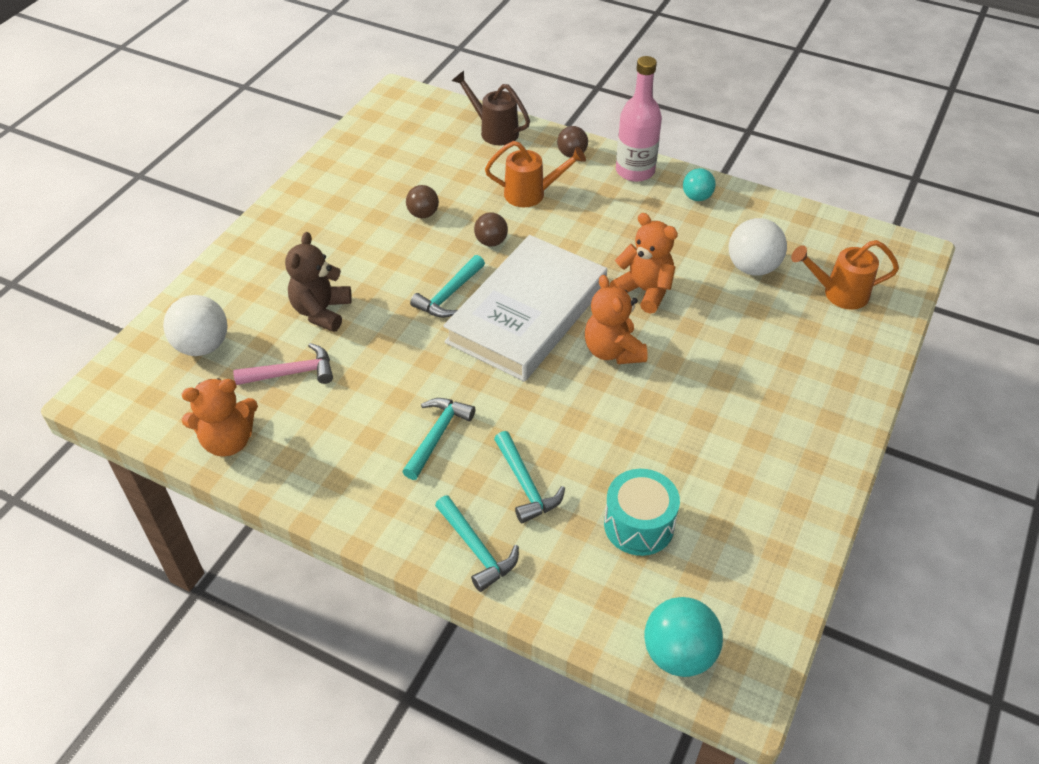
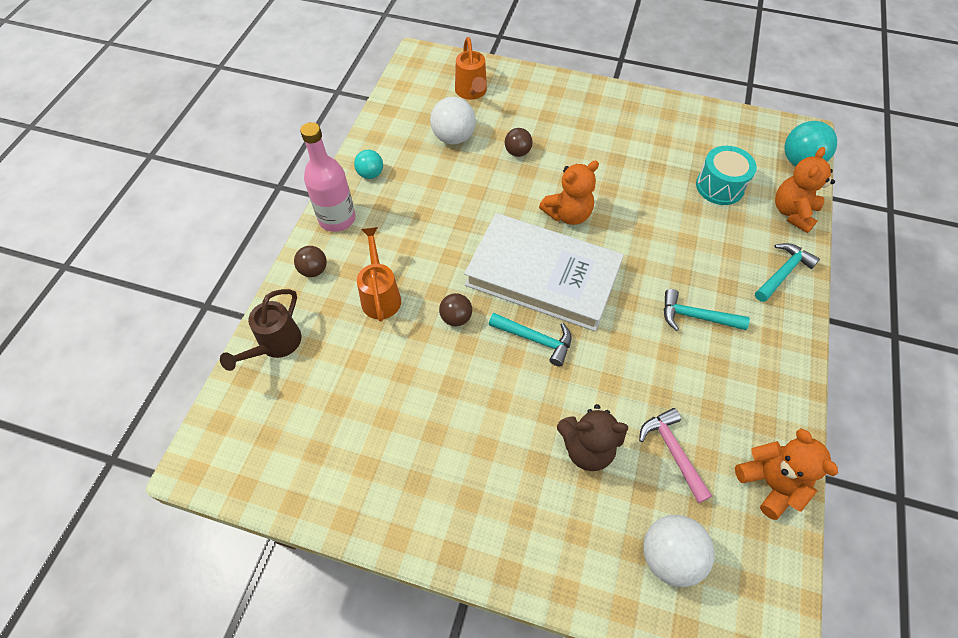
camera: 100 degrees left, 10 degrees up
brown ball [406,185,439,218] -> brown ball moved to [505,128,533,157]
turquoise hammer [494,431,565,523] -> none
orange teddy bear [610,213,678,314] -> orange teddy bear moved to [775,147,835,233]

